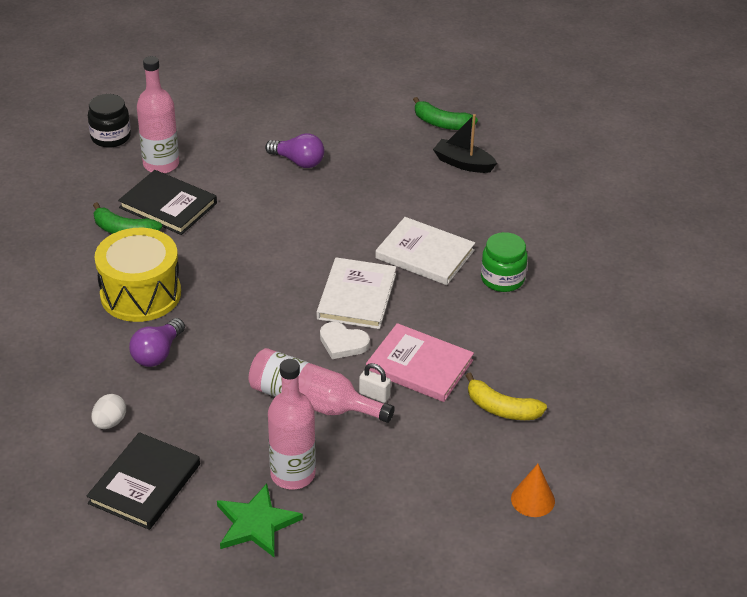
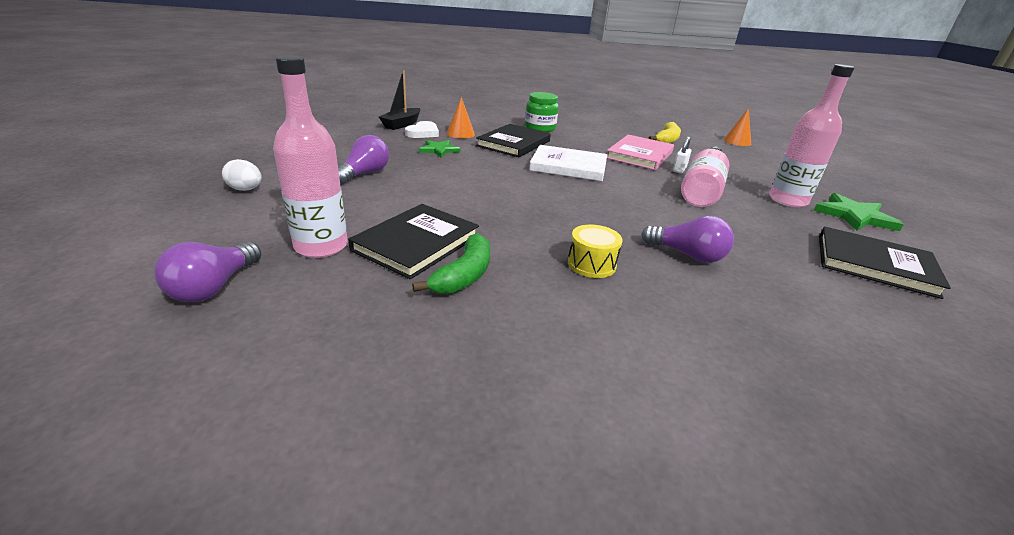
camera: 90 degrees left, 10 degrees down
black jar [88,94,131,148] -> purple light bulb [155,242,261,302]
white egg [91,394,126,429] -> white egg moved to [222,159,262,191]
yellow drum [94,228,181,322] -> yellow drum [568,224,623,278], size x0.48
white heart [320,322,370,359] -> white heart moved to [405,121,439,138]
white book [375,217,475,285] -> black book [476,124,551,157]
green banana [413,97,478,130] -> none
none -> green star [419,140,461,158]
none -> orange cone [446,97,475,139]

